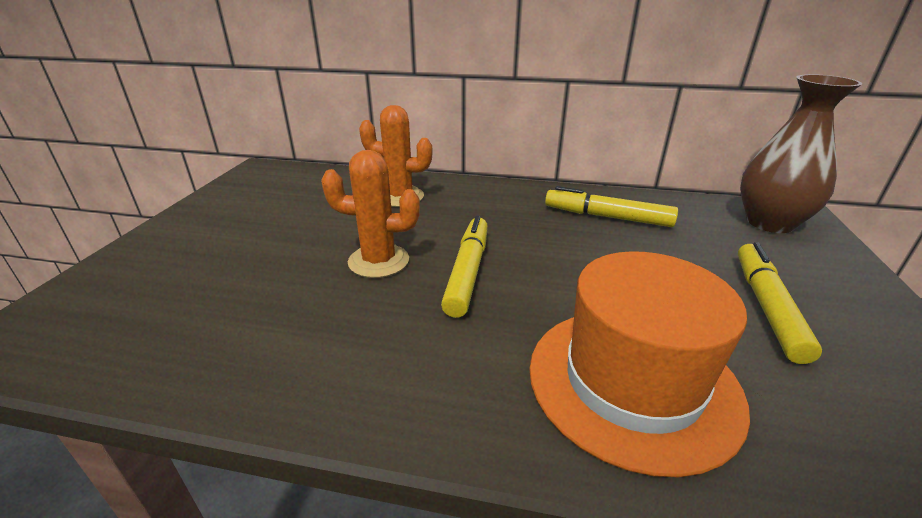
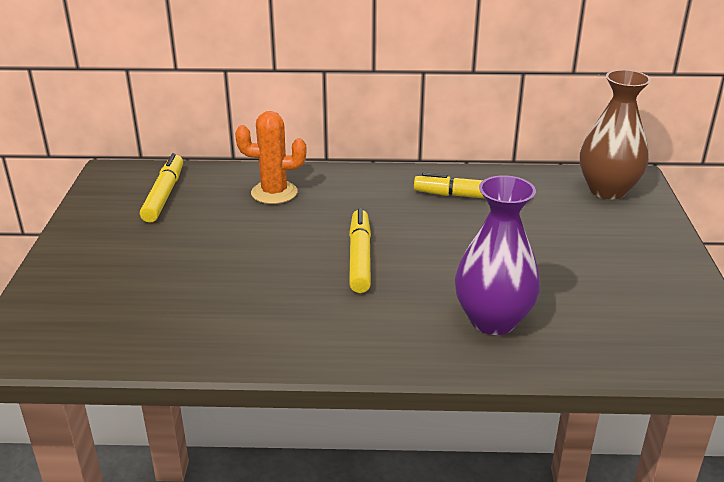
camera: 10 degrees left, 0 degrees up
orange cactus [321,150,420,278] -> none
orange hat [529,251,750,477] -> purple vase [455,175,540,335]
yellow marker [738,242,822,364] -> yellow marker moved to [140,153,183,223]

